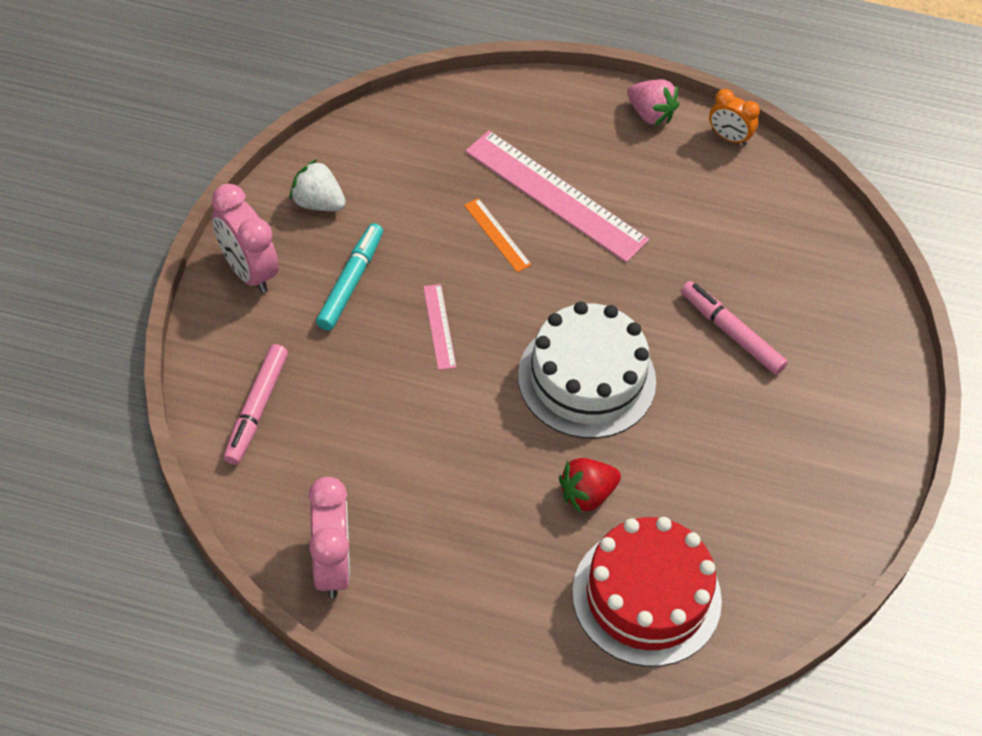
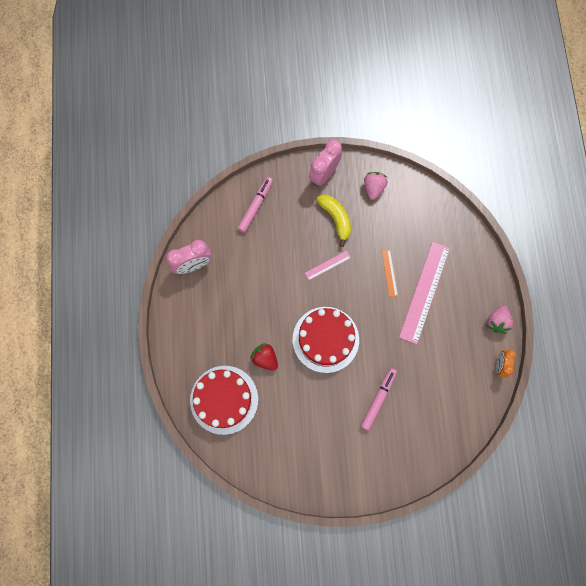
camera: 75 degrees right, 20 degrees up
pink marker [224,344,288,465] -> pink marker turned 120 degrees clockwise [238,177,273,233]
white strawberry [290,159,346,211] -> pink strawberry [364,172,387,200]
turquoise marker [316,223,383,331] -> yellow banana [317,194,351,247]
orange ruler [464,198,532,273] -> orange ruler turned 45 degrees counterclockwise [382,250,398,297]
white cake [518,301,656,438] -> red cake [293,307,359,373]

